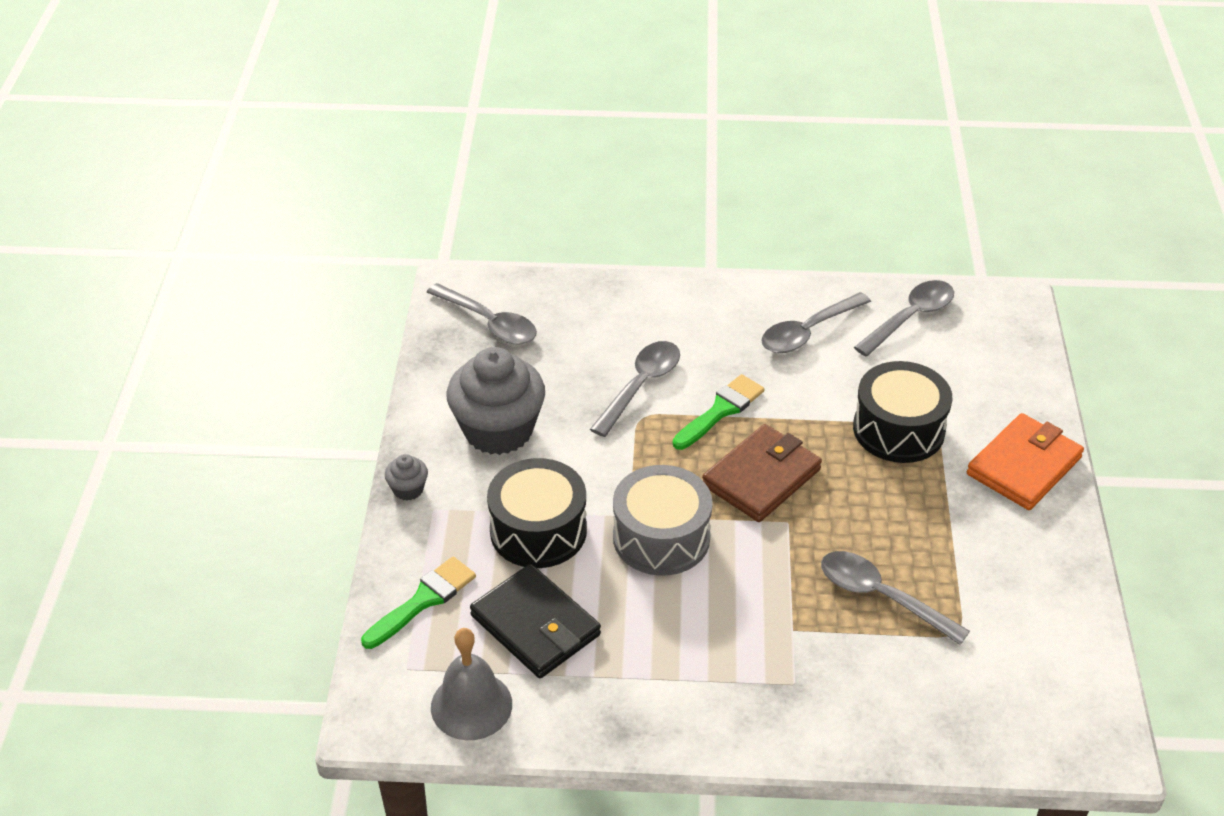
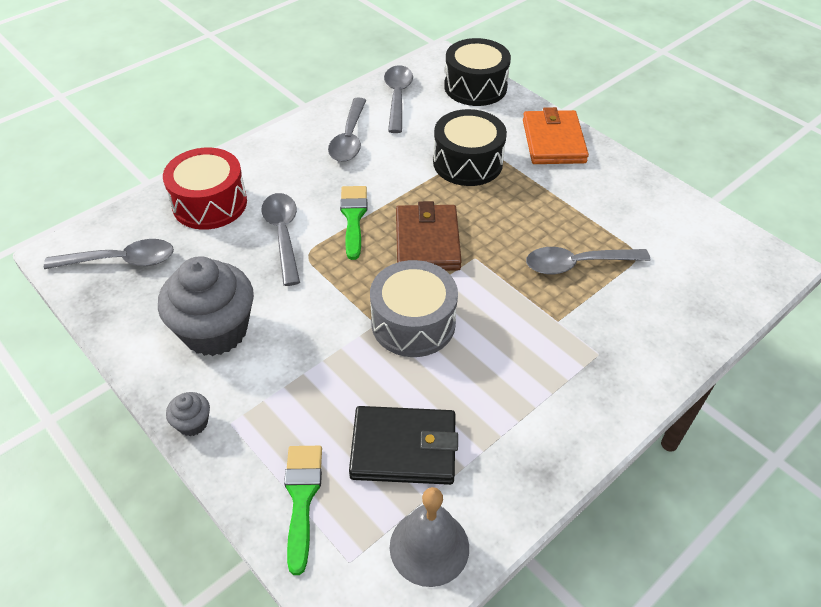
camera: 45 degrees left, 5 degrees up
black drum [487,458,587,568] -> black drum moved to [444,38,511,106]
none -> red drum [163,147,247,230]

